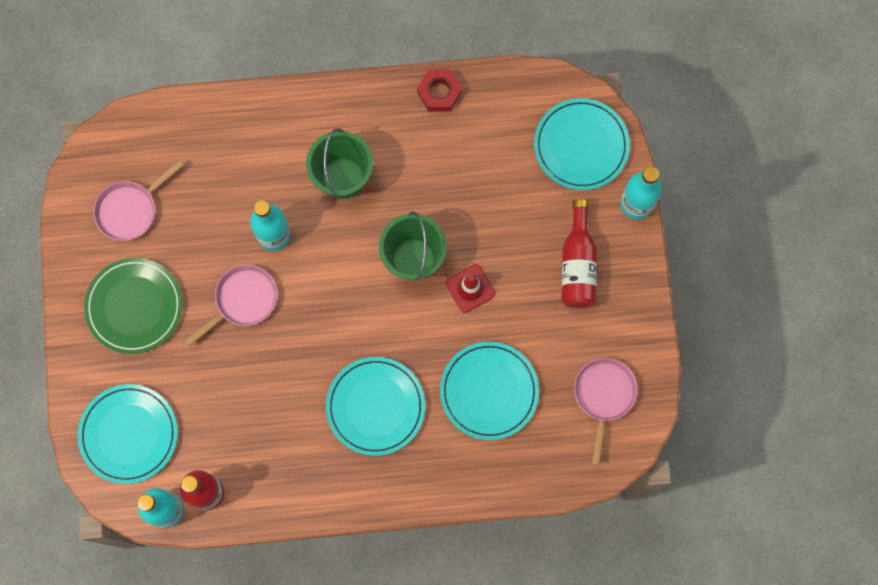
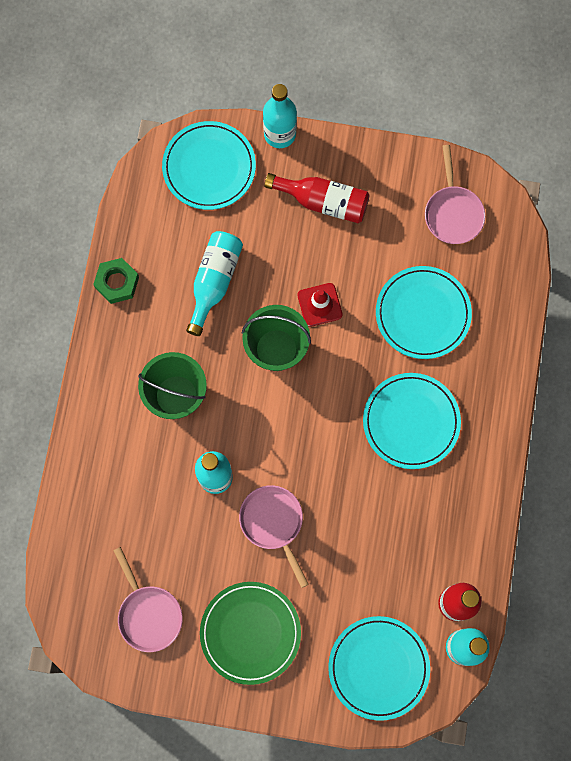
camera: 75 degrees left, 0 degrees up
red nut [417,70,462,111] -> green nut [93,258,139,304]
pink pan [574,358,638,465] -> pink pan turned 120 degrees counterclockwise [425,145,485,244]
none -> turquoise bottle [186,231,243,336]

